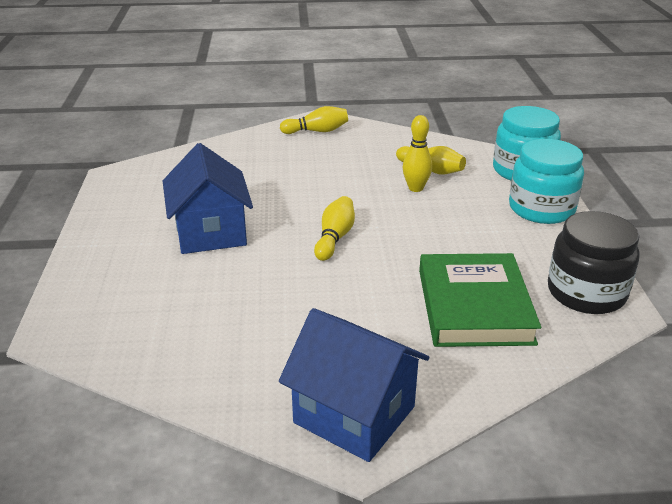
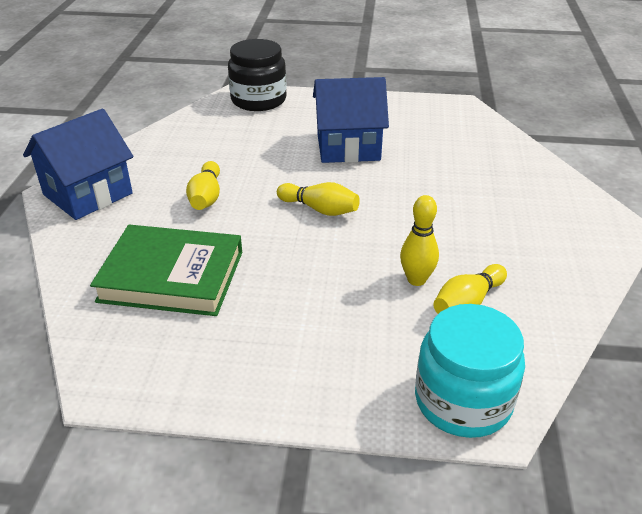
camera: 100 degrees right, 5 degrees up
yellow bowling pin [280,106,348,134] -> yellow bowling pin moved to [186,161,220,210]
turquoise jar [509,139,584,224] -> none
black jar [548,211,640,314] -> black jar moved to [228,39,287,111]

